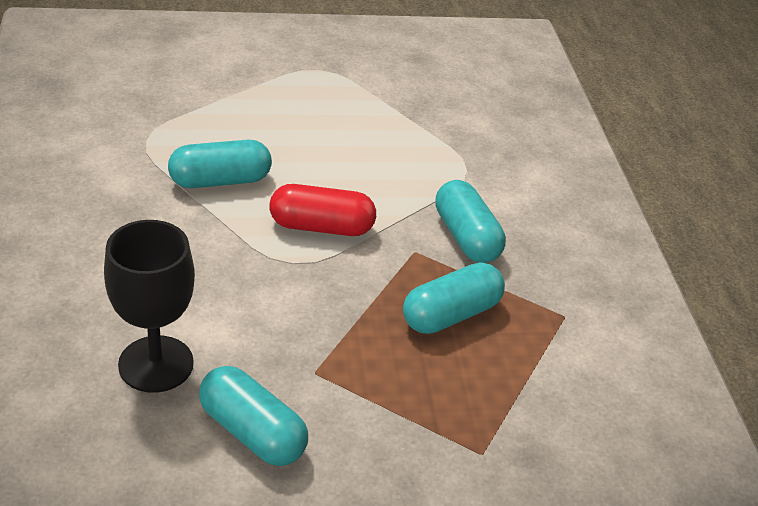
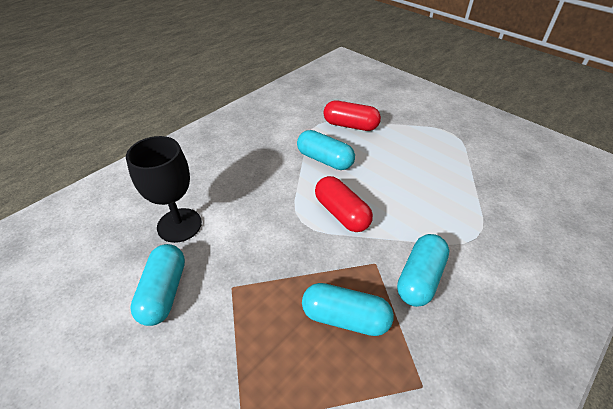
camera: 55 degrees right, 5 degrees up
none -> red capsule [323,101,381,131]

